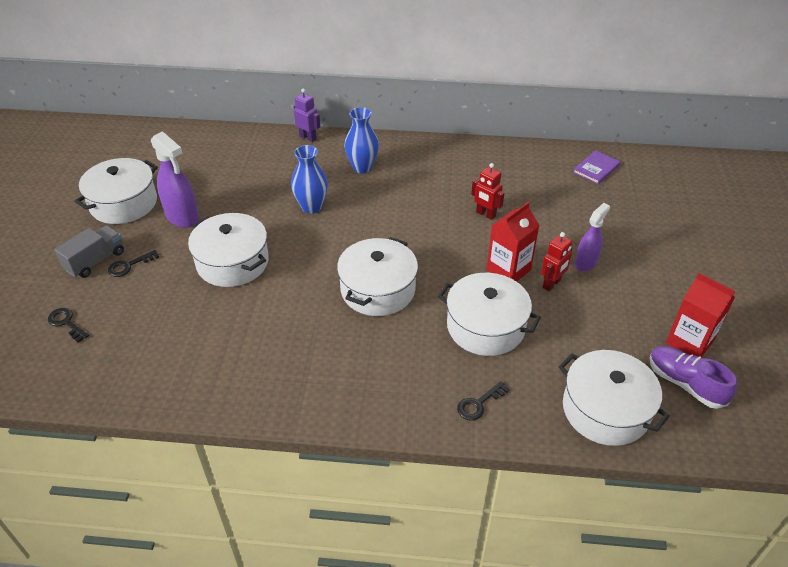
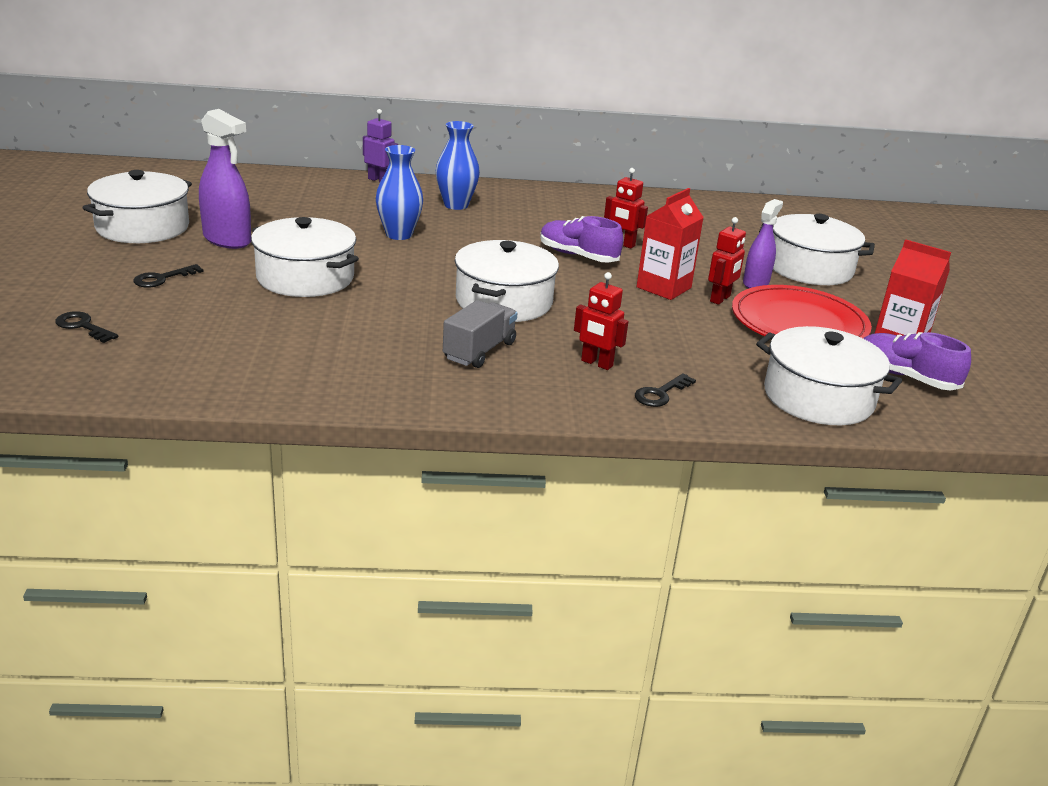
camera: 10 degrees left, 15 degrees down
grey truck [54,226,124,278] -> grey truck moved to [443,300,517,368]
white pot [438,273,541,356] -> white pot moved to [759,214,875,285]
purple book [573,150,621,184] -> none
none -> purple shoe [540,216,623,263]
none -> red robot [574,272,628,370]
none -> red plate [732,285,872,338]

